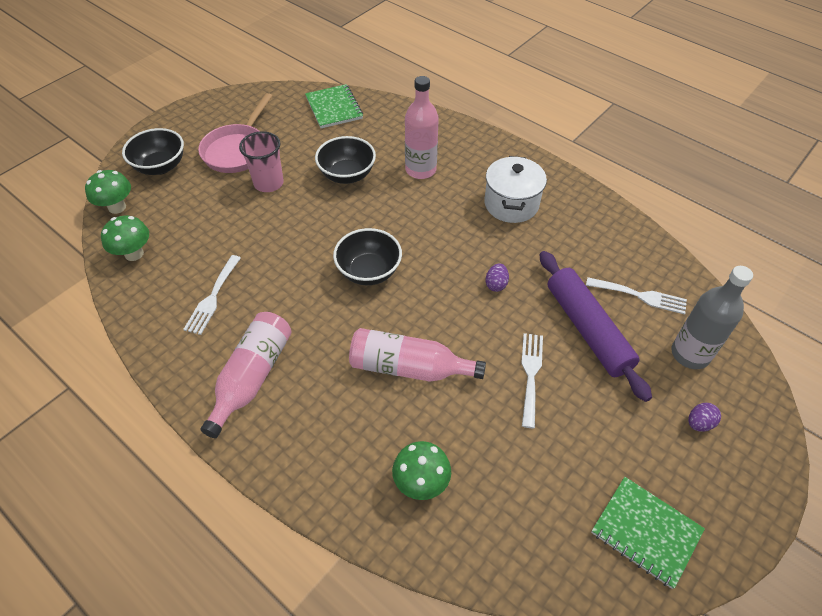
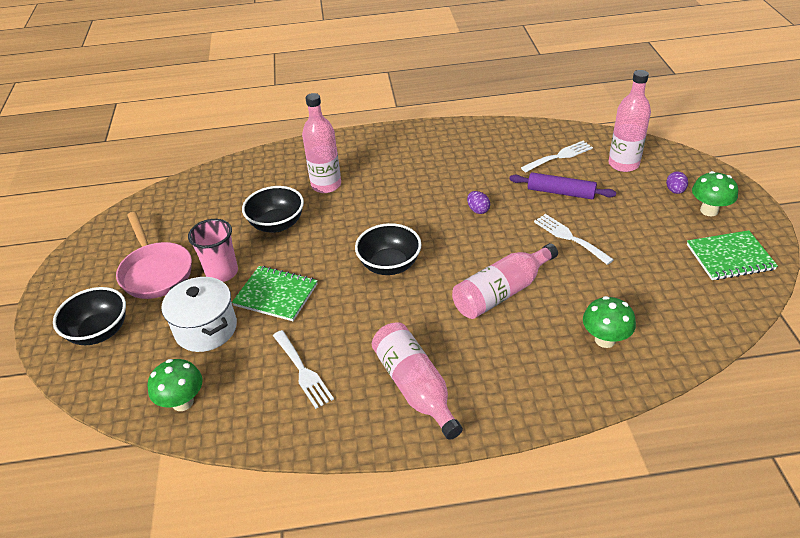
camera: 45 degrees left, 10 degrees down
green mushroom [85,170,131,214] -> green mushroom moved to [692,171,738,216]
green notebook [305,84,363,128] -> green notebook moved to [232,266,318,321]
white pot [484,156,547,223] -> white pot moved to [161,277,237,352]
purple rolling pin [540,251,652,402] -> purple rolling pin [509,172,616,199], size x0.66
grey bottle [672,266,753,369] -> pink bottle [608,70,651,172]

